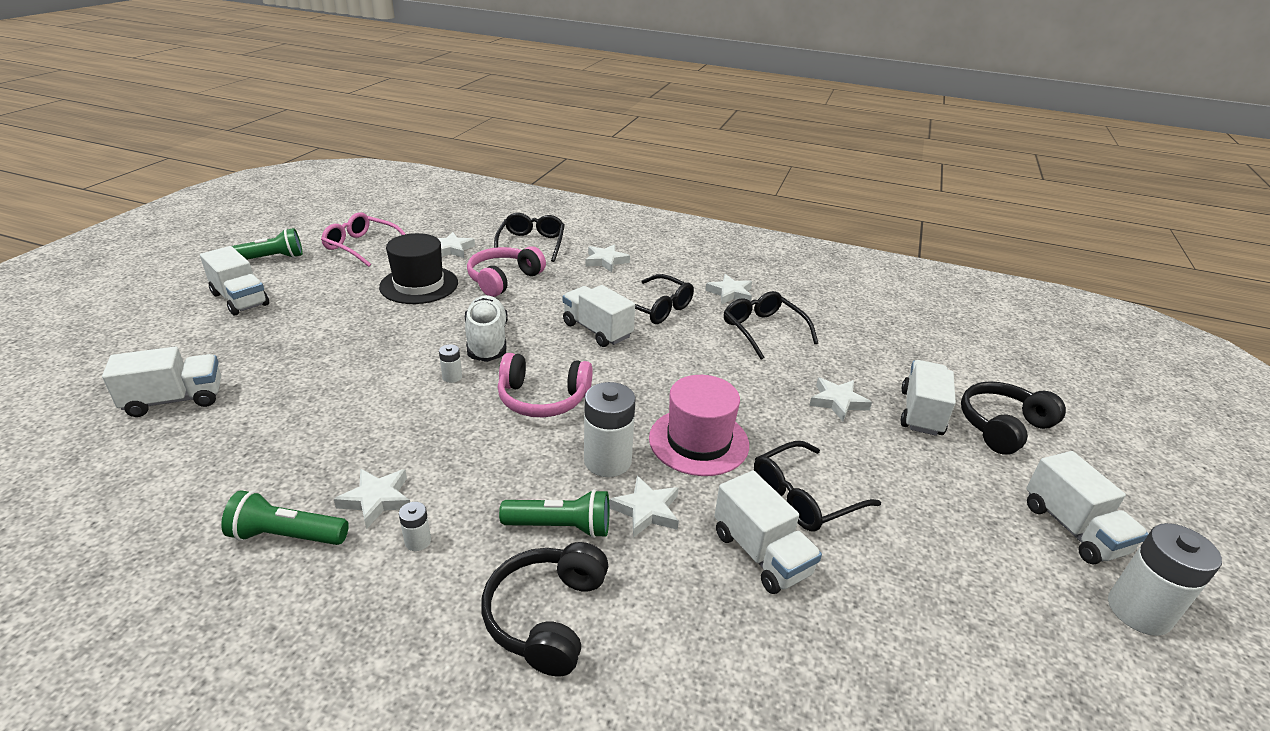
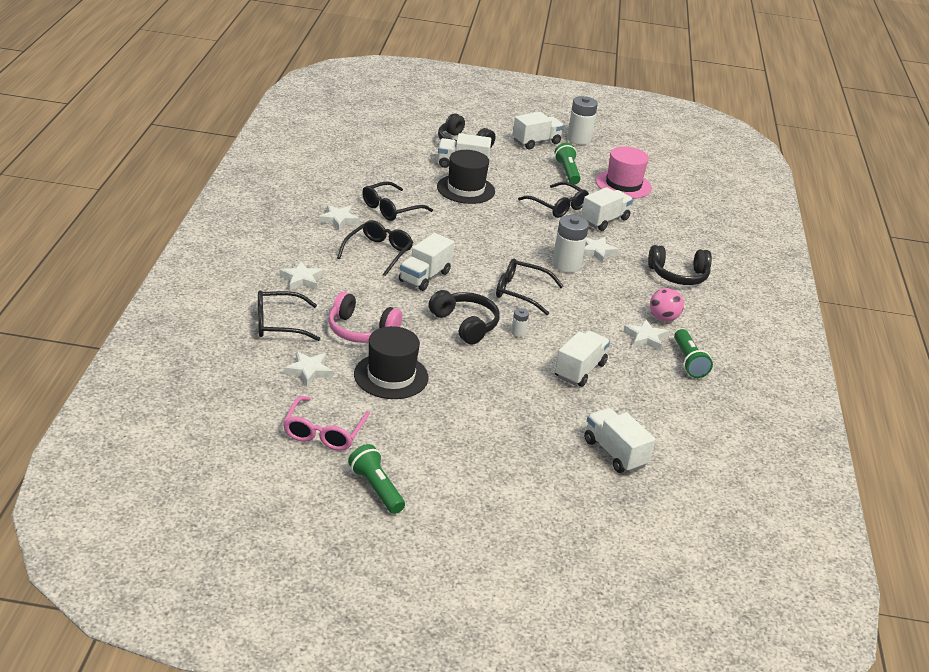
camera: 105 degrees left, 0 degrees up
white truck [200,246,269,316] -> white truck moved to [555,331,610,387]
white battery [399,502,431,551] -> pink ball [650,288,684,322]
white shoe [465,295,508,362] -> black headphones [428,290,500,345]
pink headphones [498,353,593,417] -> black glasses [496,258,563,315]
green flashlight [499,489,609,538] -> green flashlight moved to [555,143,581,184]
pink hat [649,375,749,476] -> pink hat moved to [596,146,652,199]
white star [809,378,872,421] -> black hat [437,150,495,204]

